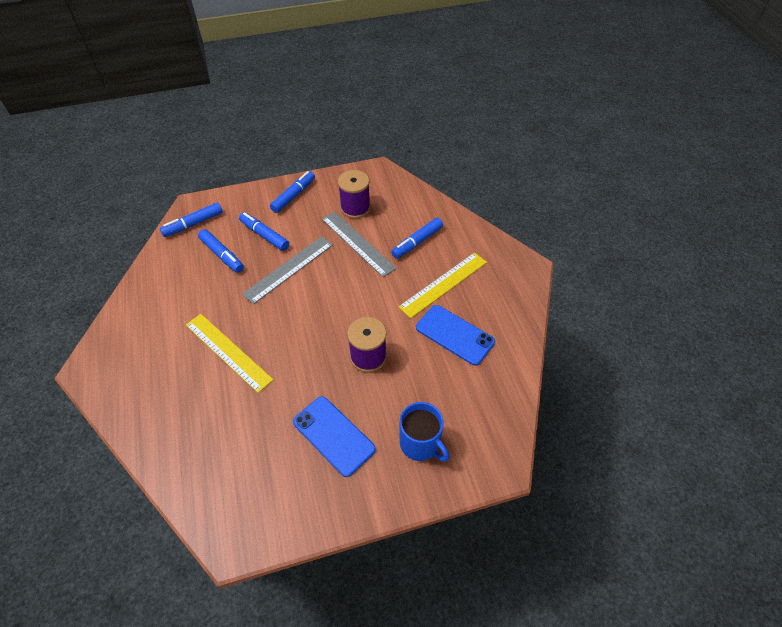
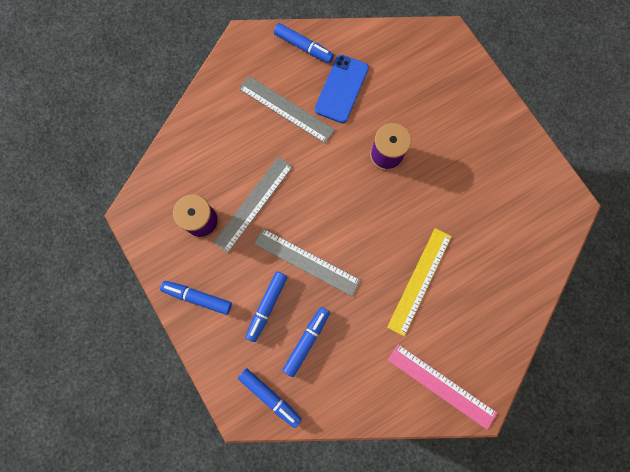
camera: 105 degrees left, 25 degrees up
blue phone [293,396,376,477] -> none
blue marker [391,218,443,259] -> blue marker moved to [274,23,334,63]
yellow ruler [399,252,487,318] -> grey ruler [239,76,335,143]
blue mug [400,402,449,462] -> none
none -> pink ruler [388,344,497,430]

